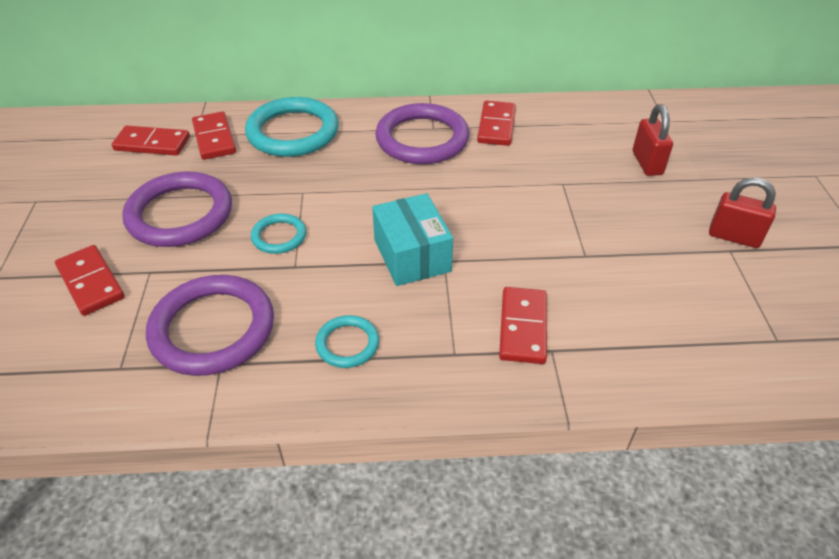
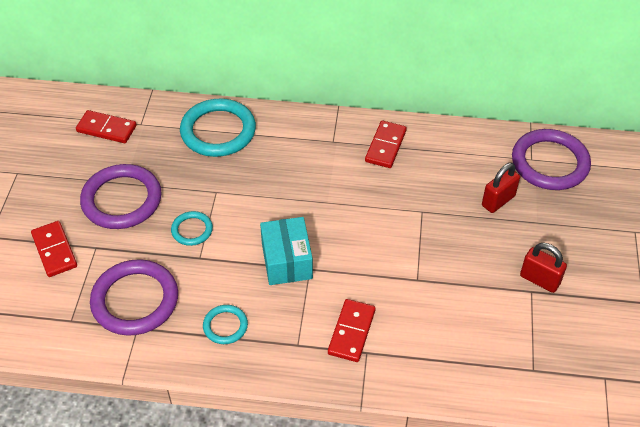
camera: 10 degrees right, 5 degrees up
red domino [192,112,236,160] -> none
purple ring [375,103,469,164] -> purple ring moved to [512,129,591,190]
red padlock [633,104,673,176] -> red padlock turned 45 degrees clockwise [482,163,520,213]

